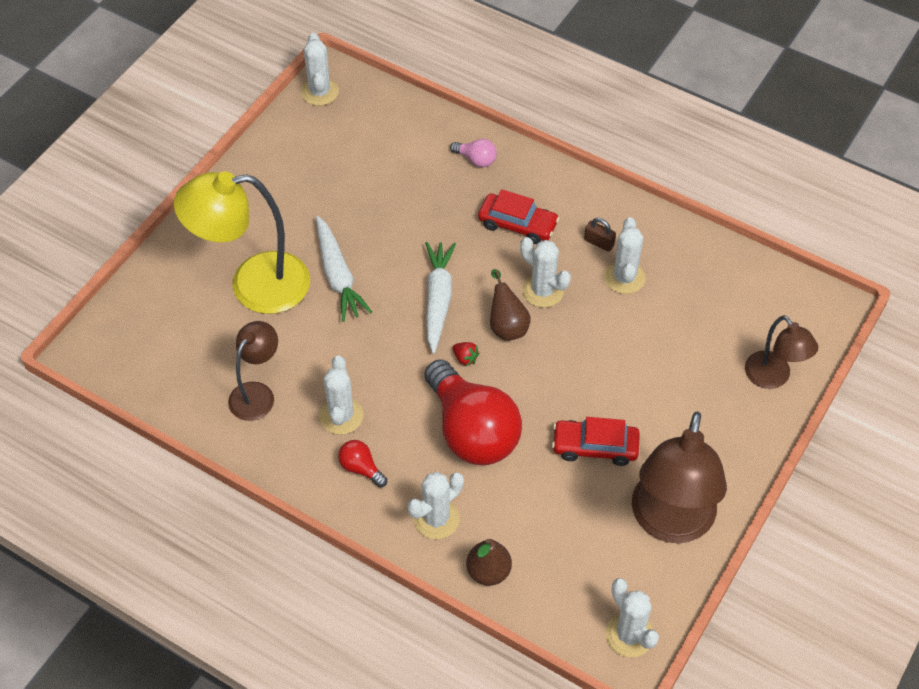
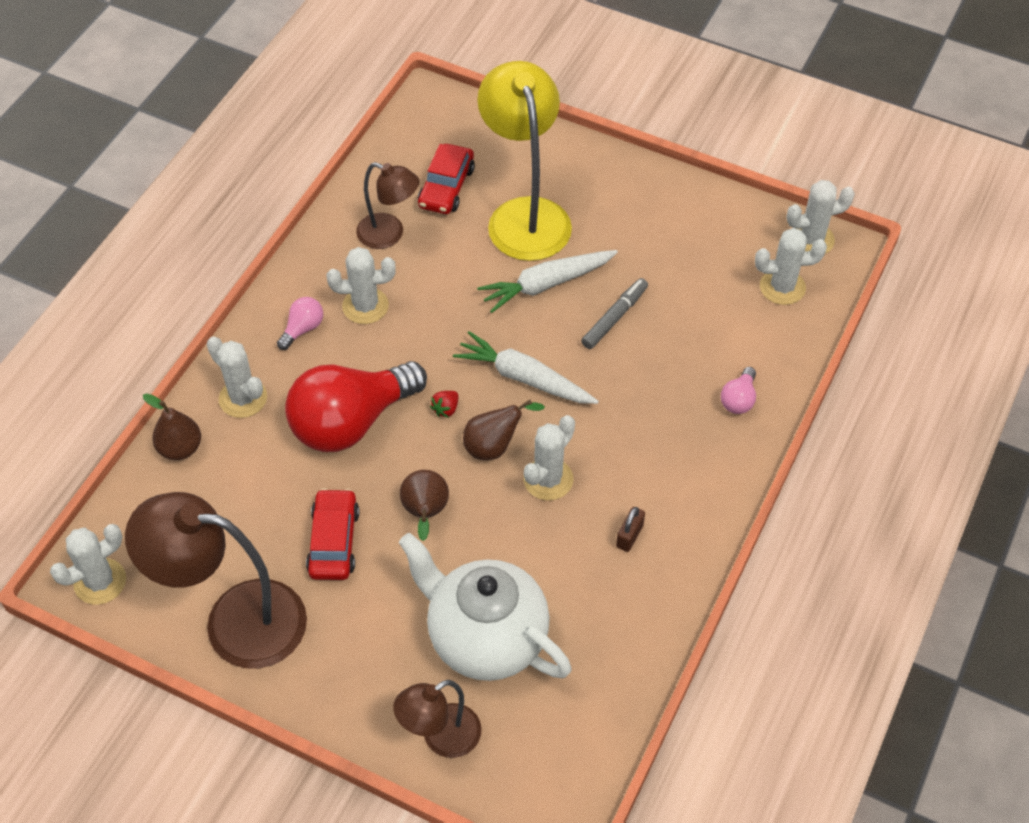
camera: 85 degrees right, 0 degrees up
red light bulb [338,440,387,487] -> pink light bulb [277,297,323,350]
white carrot [425,242,456,354] -> white carrot turned 150 degrees counterclockwise [453,331,599,404]
red car [478,189,559,244] -> red car moved to [418,144,475,214]
white cactus [604,217,646,294] -> white cactus moved to [755,228,827,305]
none -> white teapot [399,533,571,681]
none -> brown pear [400,470,449,541]
none -> grey marker [581,278,648,349]

